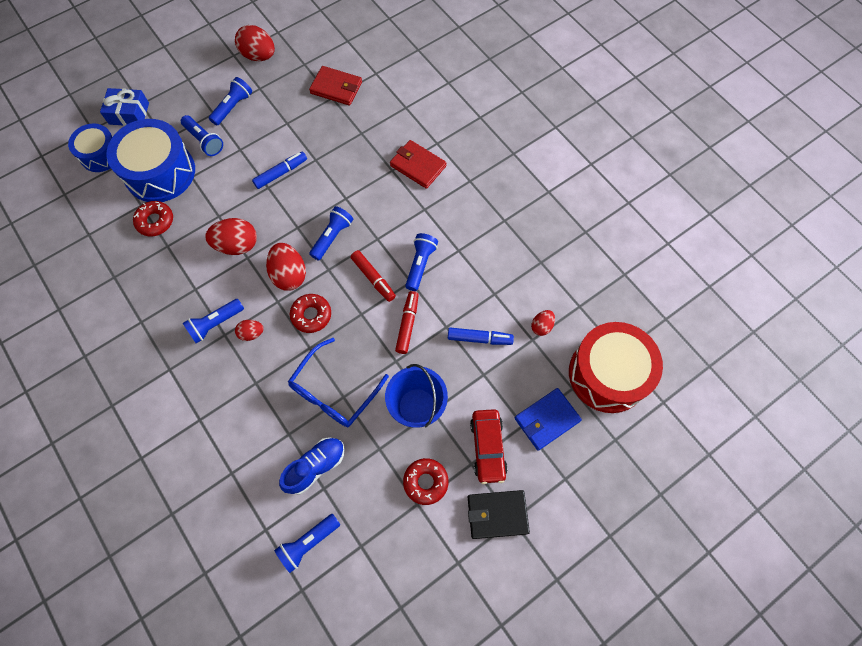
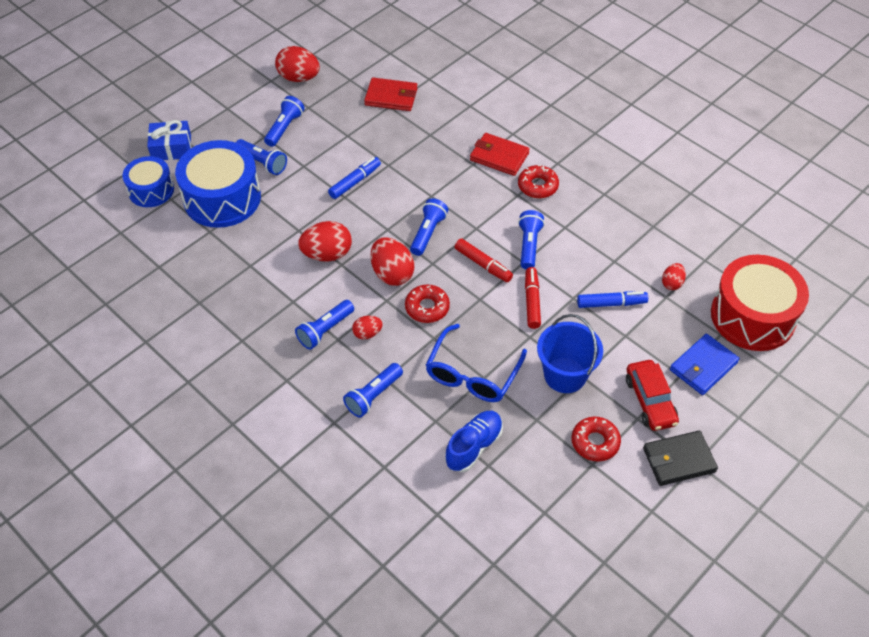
camera: 10 degrees left, 15 degrees down
red donut [133,201,173,236] -> red donut moved to [518,165,559,198]
blue flashlight [274,514,340,573] -> blue flashlight moved to [343,363,403,418]

